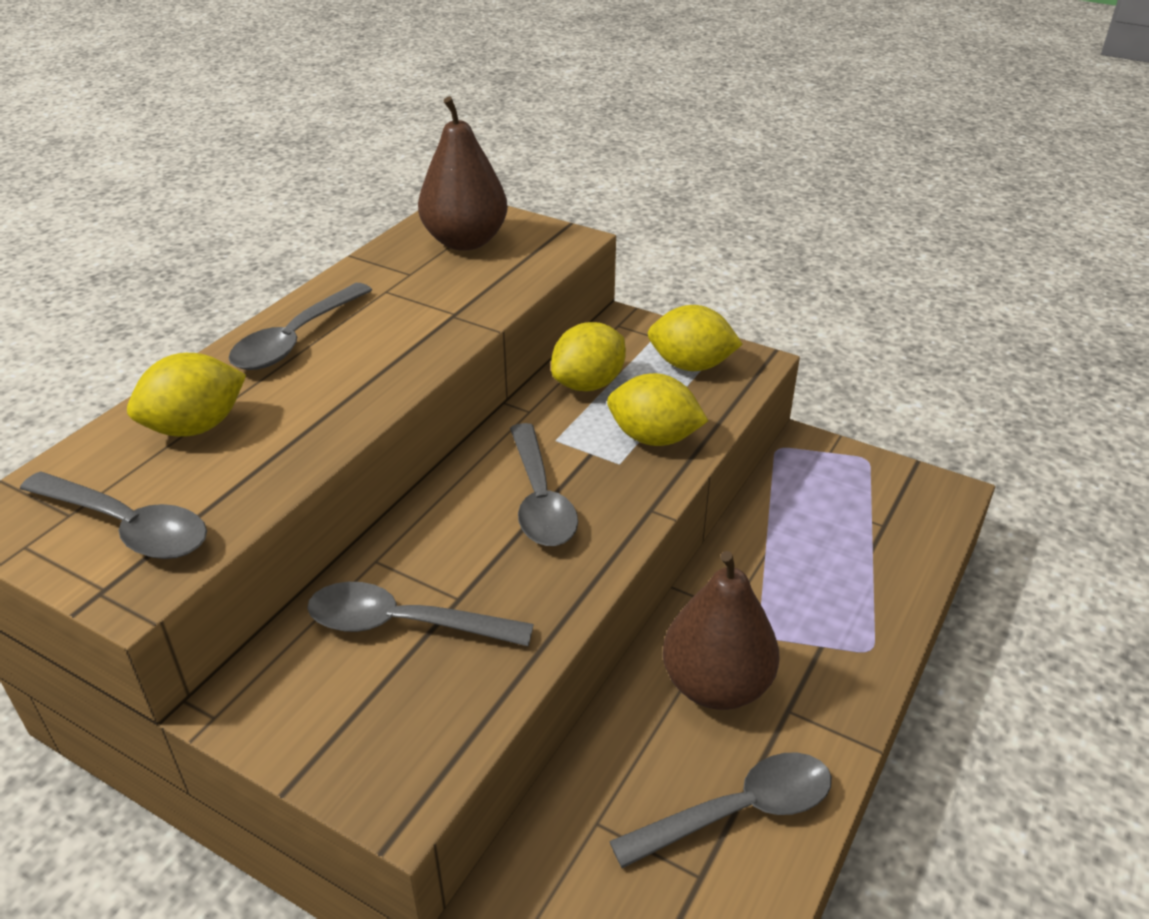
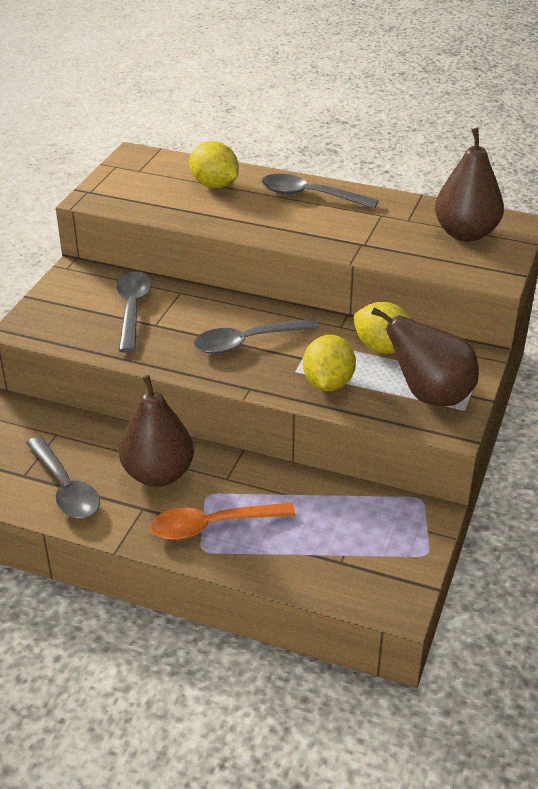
camera: 80 degrees right, 0 degrees up
grey spoon [20,471,207,559] -> none
yellow lemon [648,305,743,371] -> brown pear [371,307,479,406]
none -> orange spoon [150,502,295,540]

